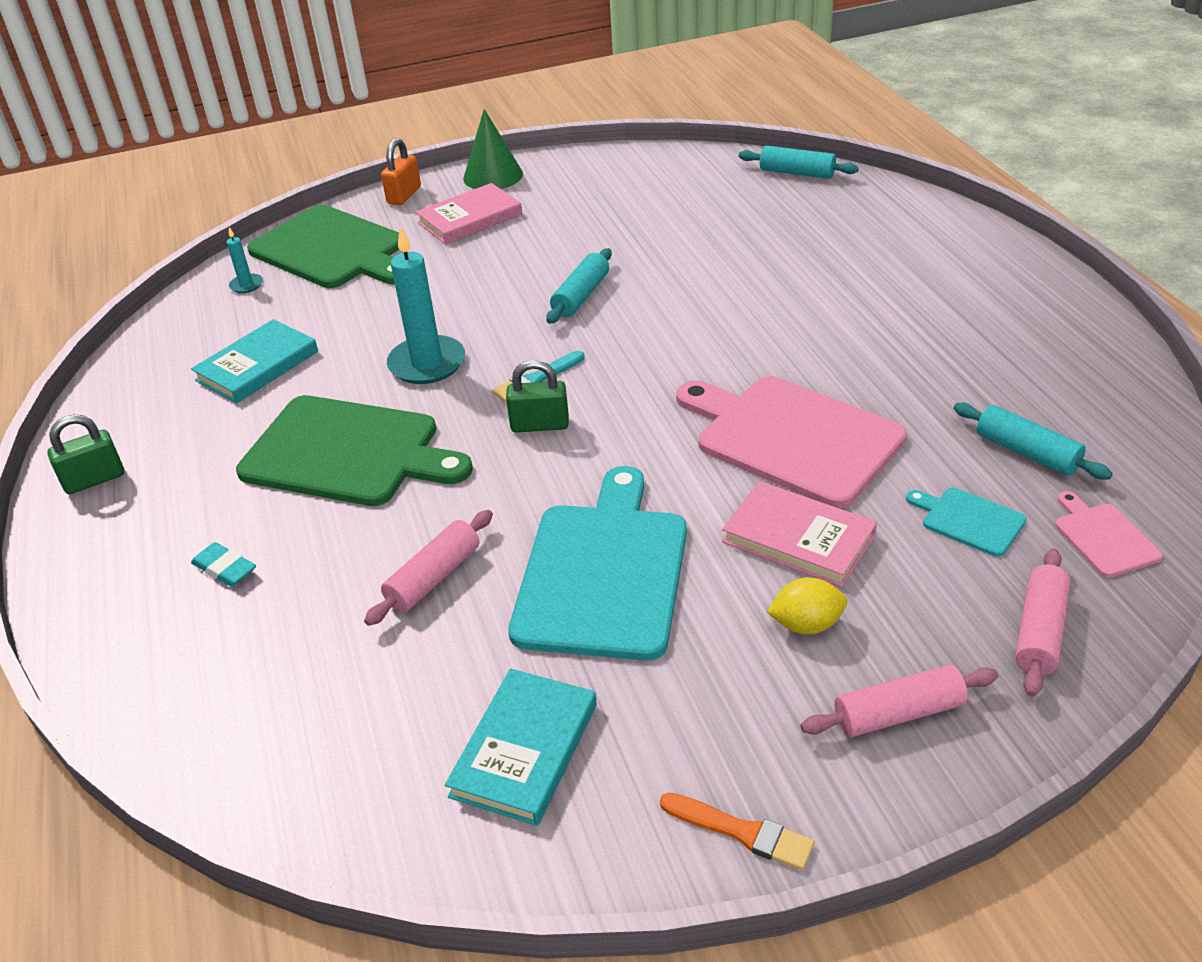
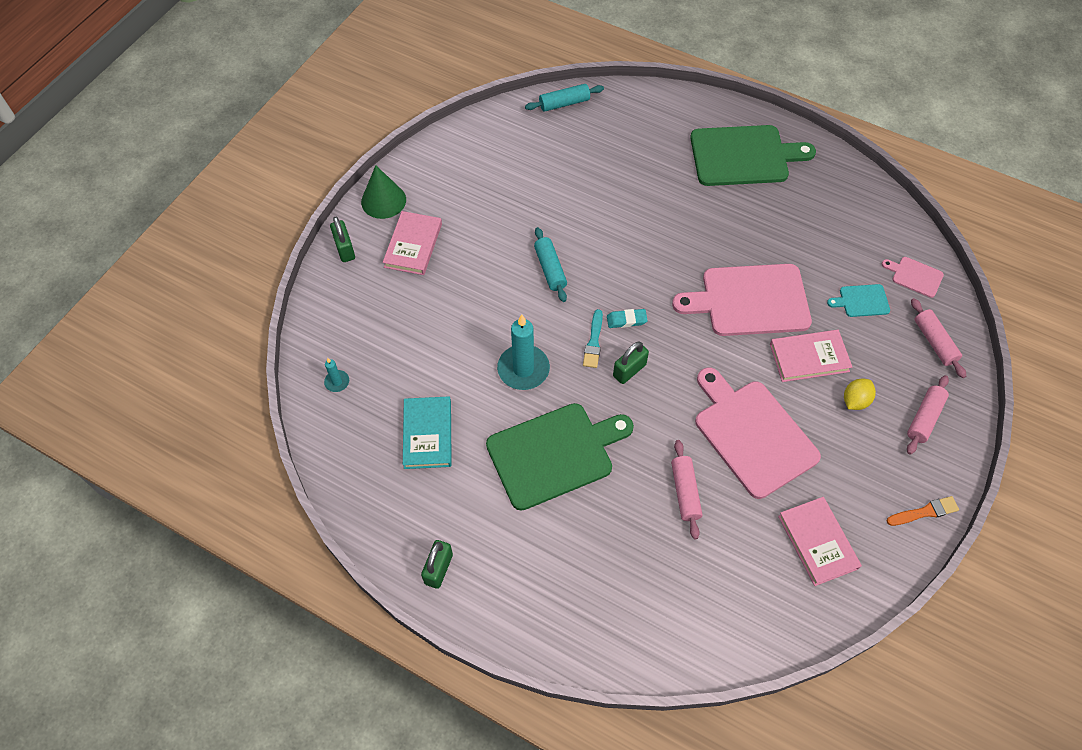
camera: 45 degrees left, 20 degrees up
turquoise eraser [191,542,256,587] -> turquoise eraser moved to [607,309,648,328]
green cutting board [247,205,400,288] -> green cutting board moved to [690,125,816,186]
orange padlock [381,138,421,205] -> green padlock [330,217,355,262]
turquoise book [445,669,597,826] -> pink book [778,497,862,586]
turquoise cutting board [508,466,687,661] -> pink cutting board [695,367,821,499]
turquoise rolling pin [954,403,1113,480] -> none

